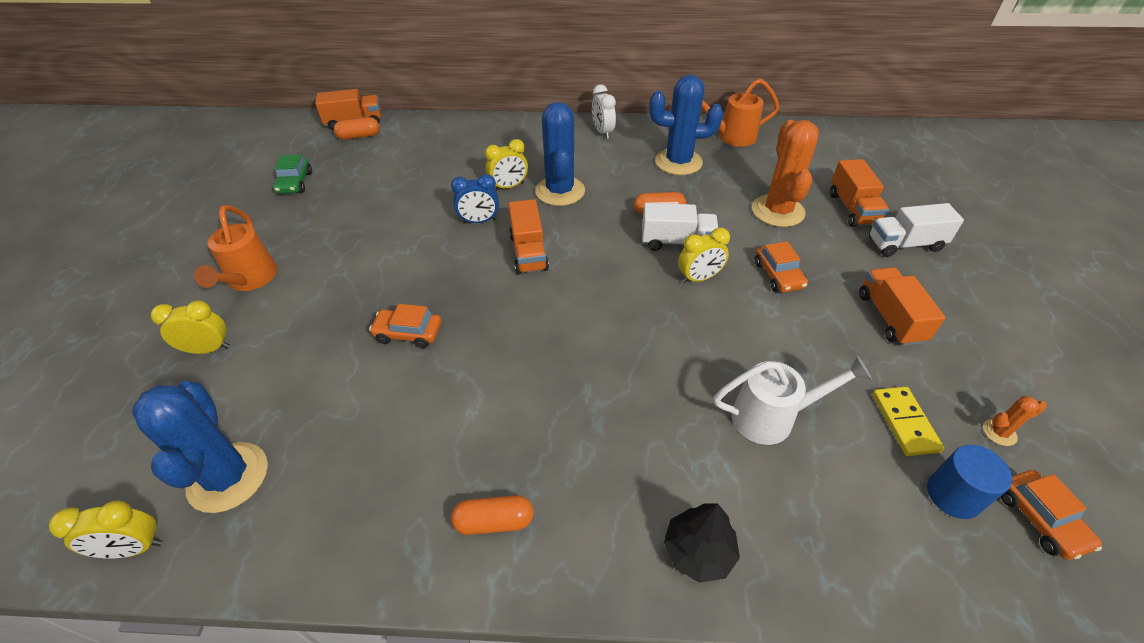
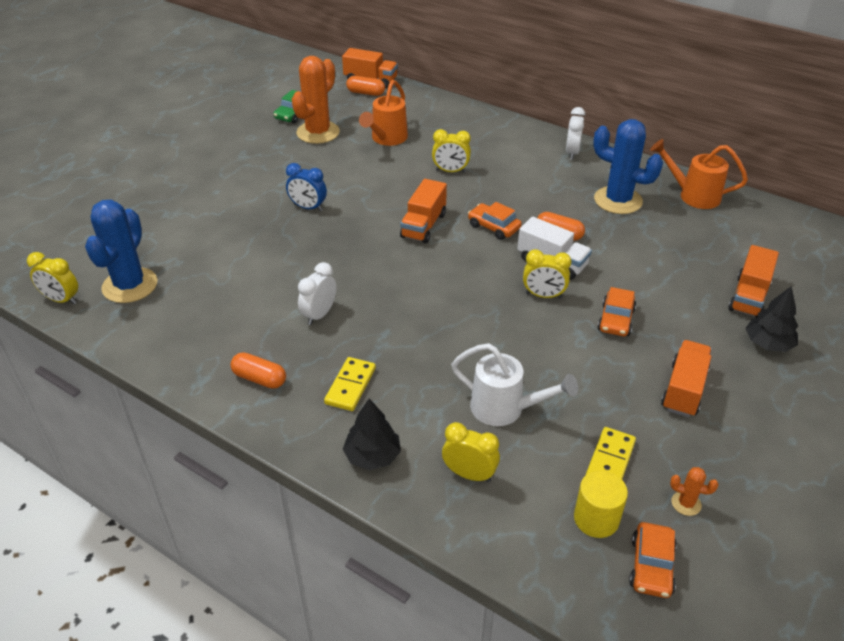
camera: 30 degrees right, 5 degrees down
yellow clock [151,300,230,354] -> yellow clock moved to [442,422,500,482]
orange watering can [194,205,277,291] -> orange watering can moved to [359,80,408,146]
orange car [369,304,442,348] -> orange car moved to [468,202,522,240]
blue clock [451,174,499,223] -> blue clock moved to [286,163,327,211]
blue cactus [535,102,585,206] -> none
orange cactus [752,120,819,227] -> orange cactus moved to [292,56,340,144]
white truck [869,203,964,257] -> black tree [745,286,798,352]
blue cylinder [927,445,1012,519] -> yellow cylinder [574,470,628,538]
none -> white clock [298,262,336,325]
none -> yellow domino [324,357,376,411]

